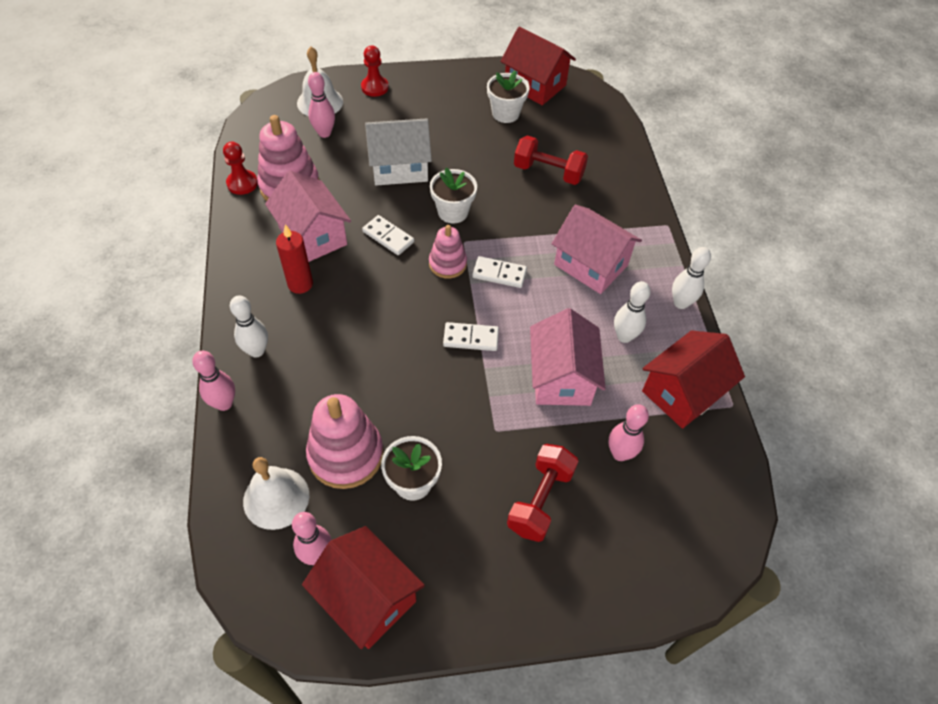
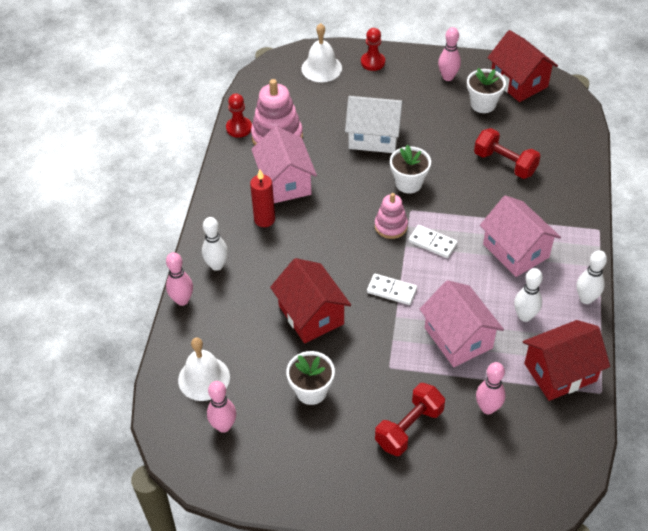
camera: 20 degrees right, 5 degrees down
red house [302,526,425,649] -> red house moved to [270,258,351,343]
pink stacking toy [306,394,384,489] -> none
pink bowling pin [308,72,335,138] -> pink bowling pin moved to [438,27,461,81]
white domino [362,215,414,255] -> none
pink house [530,308,606,406] -> pink house turned 45 degrees counterclockwise [420,280,504,367]

